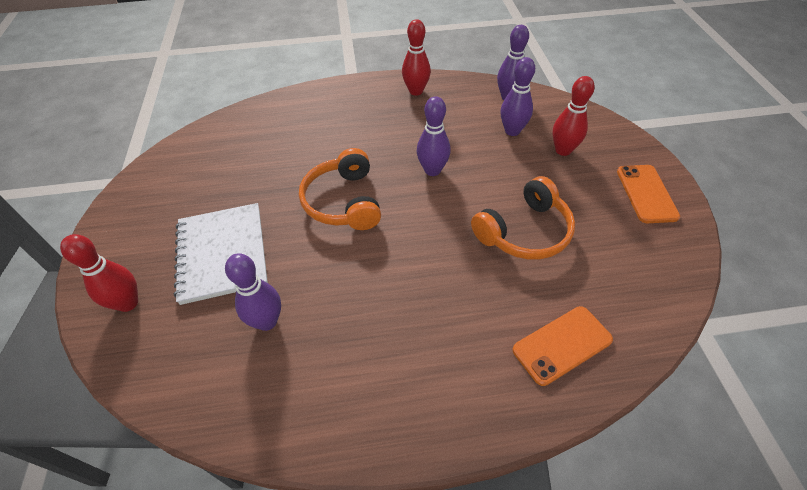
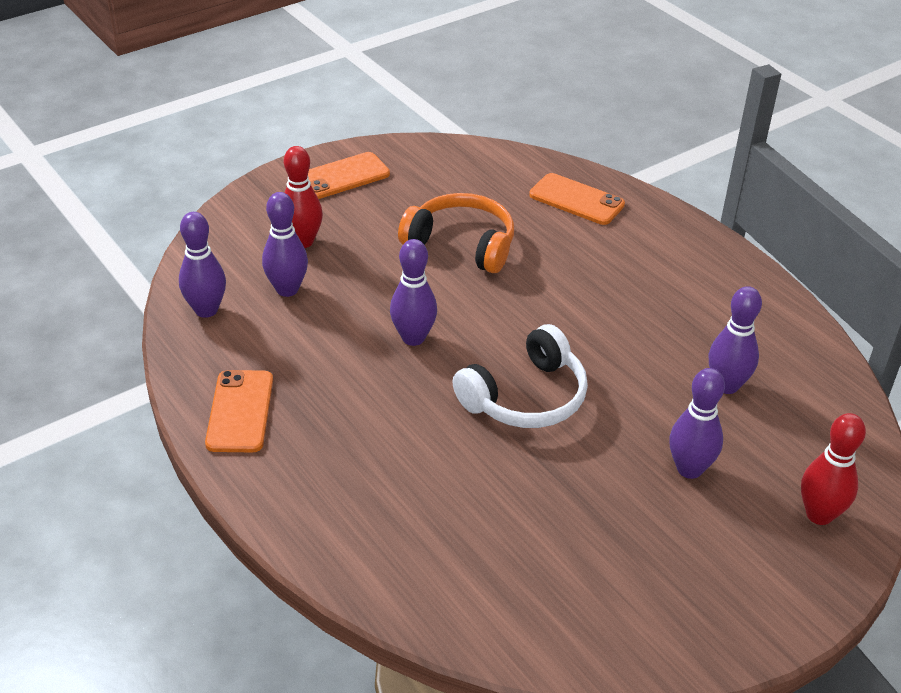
camera: 120 degrees left, 10 degrees down
white notebook [174,203,268,305] -> purple bowling pin [669,368,725,479]
orange headphones [299,148,381,230] -> white headphones [452,324,588,428]
red bowling pin [402,19,431,96] -> orange phone [205,370,273,452]

